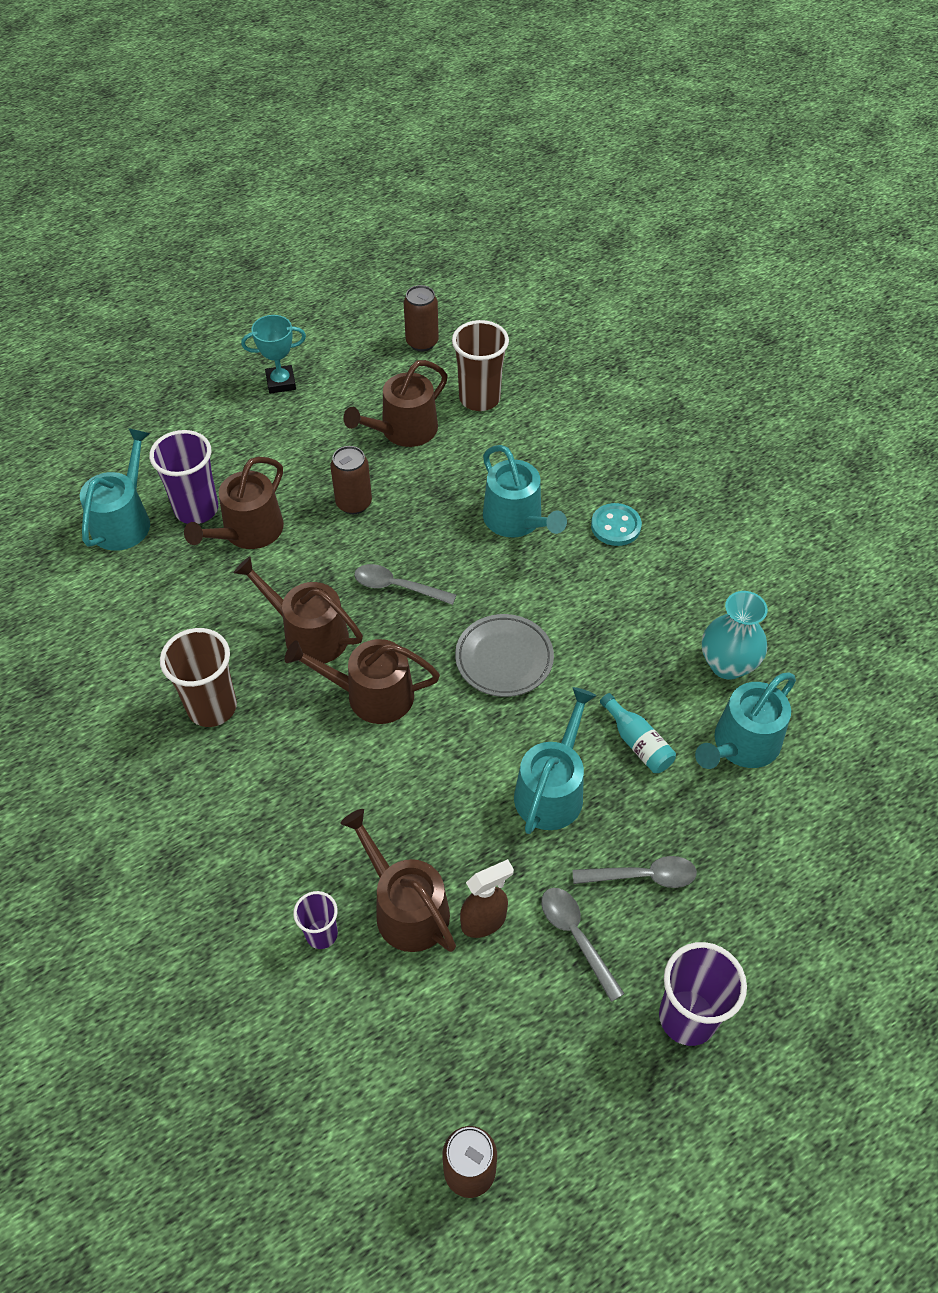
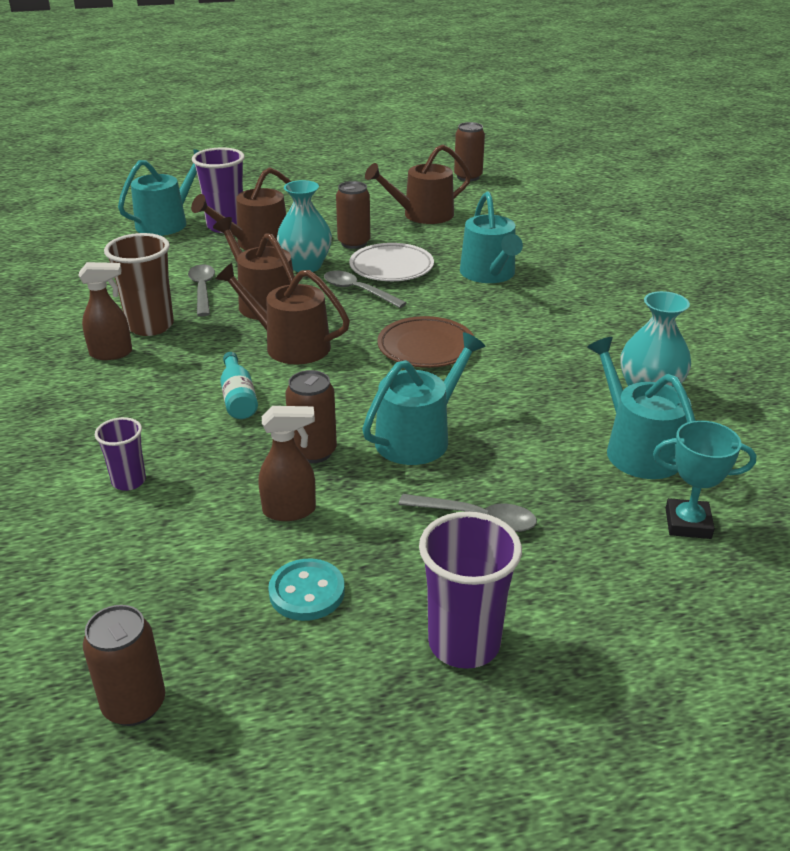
camera: 20 degrees right, 20 degrees down
turquoise trophy [241,315,306,394] -> turquoise trophy moved to [653,421,756,539]
brown watering can [340,809,456,952] -> none
brown cup [452,320,509,411] -> none
grey plate [455,614,554,697] -> brown plate [377,316,474,368]
grey spoon [541,888,624,1002] -> grey spoon moved to [188,264,215,316]
turquoise button [591,503,642,546] -> turquoise button moved to [268,559,345,621]
turquoise bottle [600,693,676,773] -> turquoise bottle moved to [220,352,258,419]
turquoise watering can [695,673,796,769] -> turquoise watering can turned 90 degrees clockwise [587,337,696,479]
none -> brown spray bottle [78,262,132,360]
none -> turquoise vase [277,180,332,272]
none -> brown can [285,370,337,463]
none -> white plate [349,243,434,281]

